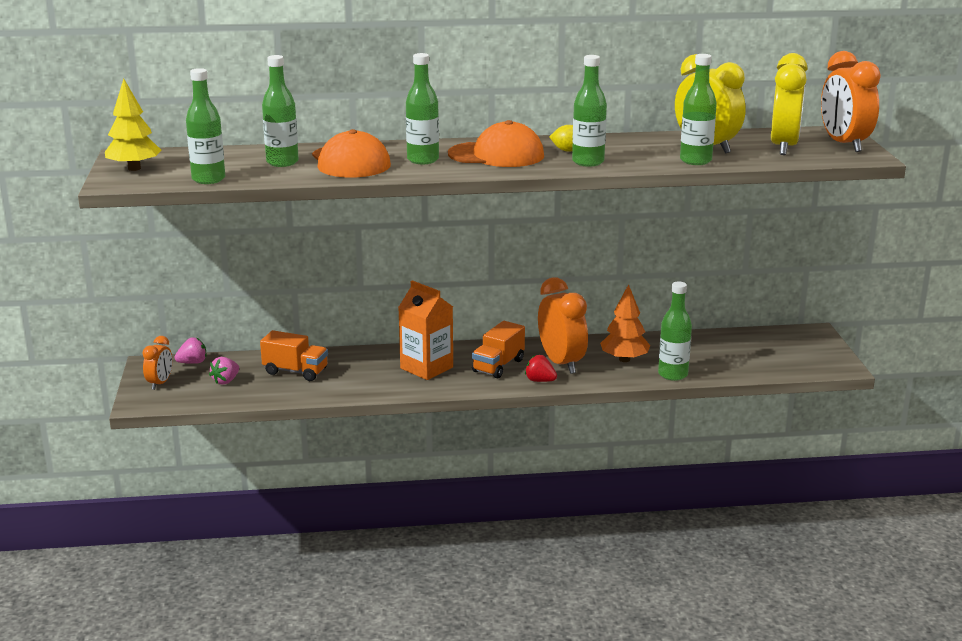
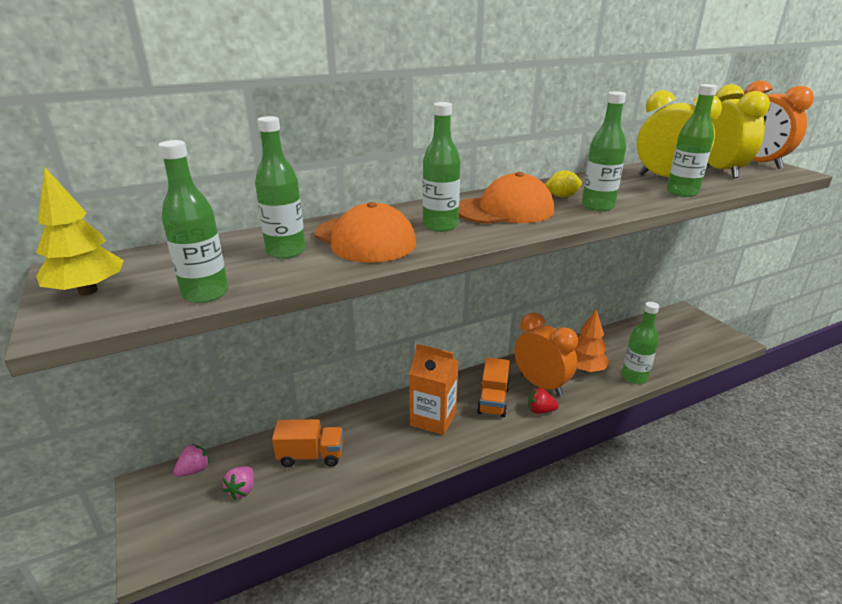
camera: 20 degrees left, 5 degrees up
orange clock [142,336,173,390] -> none

